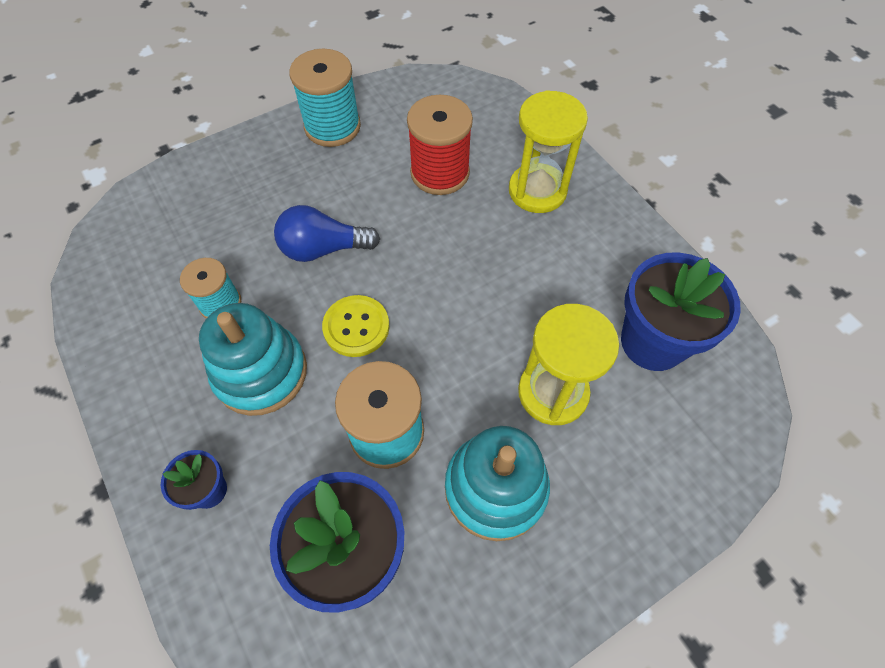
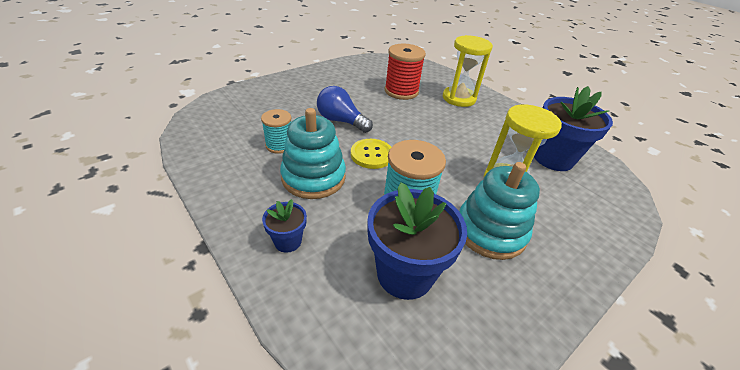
camera: 10 degrees left, 20 degrees down
blue light bulb [274,205,380,262] -> blue light bulb turned 45 degrees clockwise [317,86,373,133]
turquoise spool [289,49,361,147] -> none

